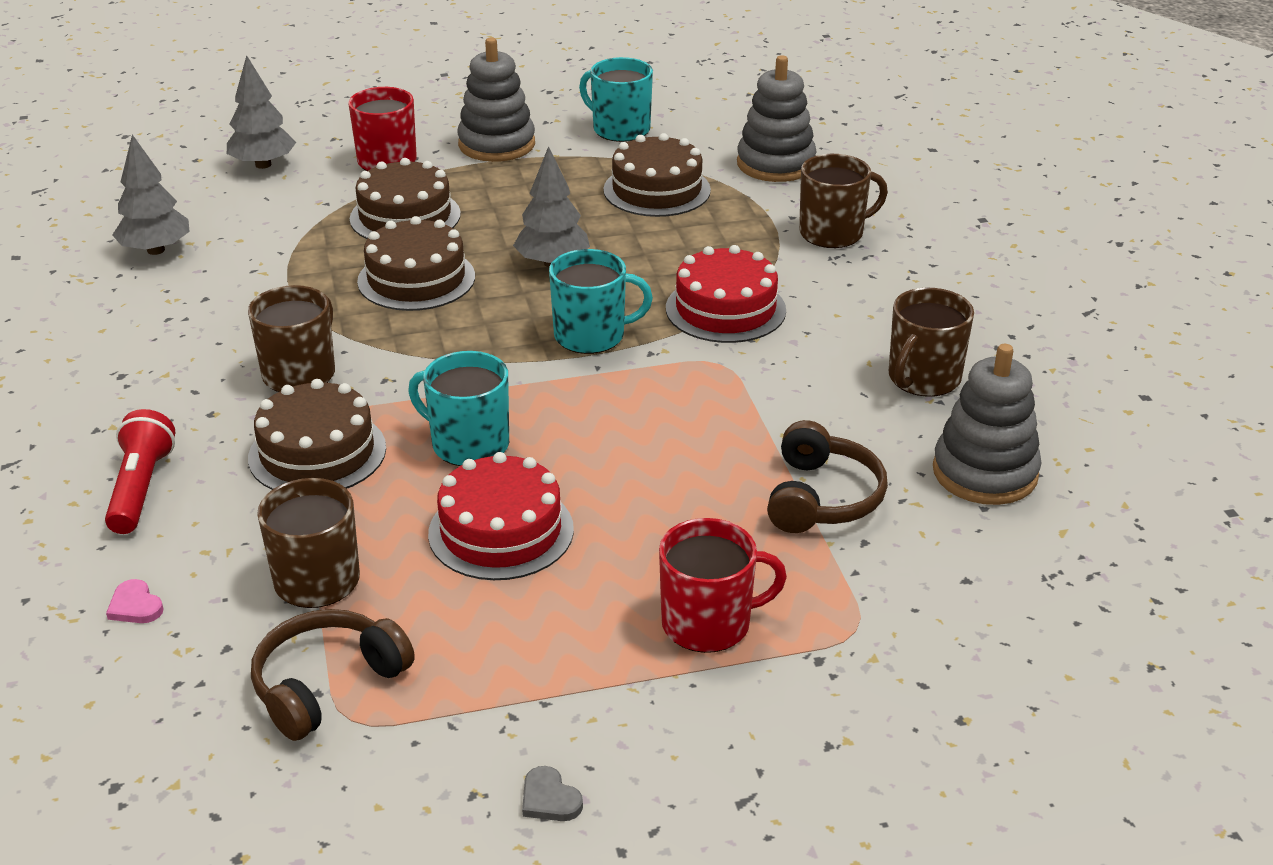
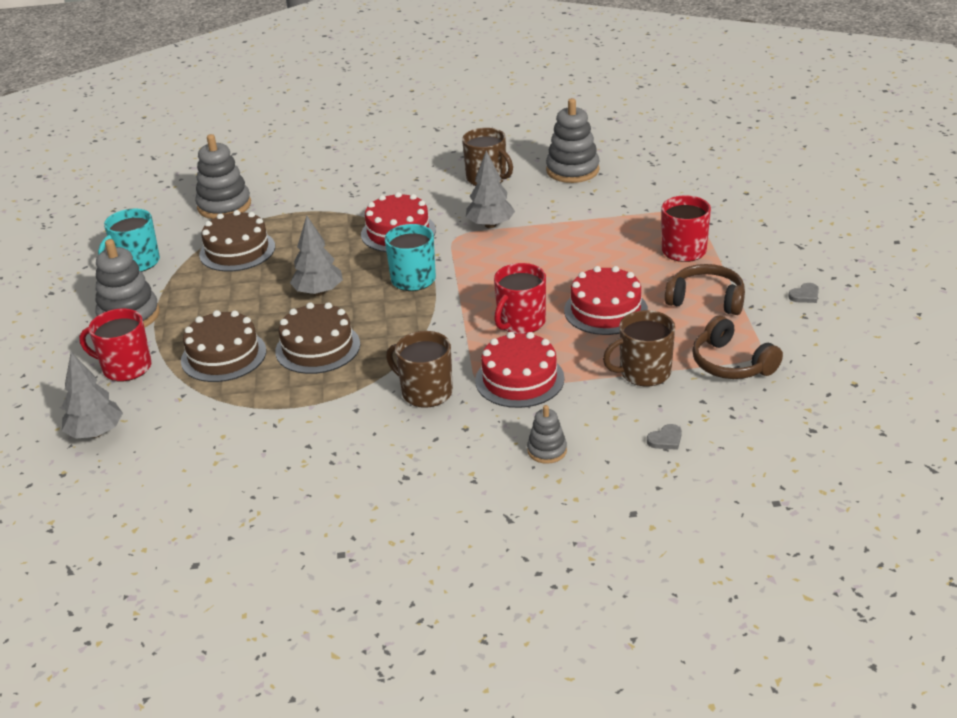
camera: 80 degrees left, 0 degrees up
red flashlight [105,409,175,534] -> grey stacking toy [527,405,567,464]
pink heart [106,579,163,623] -> grey heart [647,424,682,450]
grey tree [113,135,190,255] -> grey tree moved to [466,151,515,228]
brown cake [248,379,386,490] -> red cake [475,332,565,408]
turquoise mug [408,351,509,466] -> red mug [494,263,546,334]
brown headphones [767,420,888,533] -> brown headphones moved to [665,264,745,315]
brown mug [799,154,888,248] -> none

